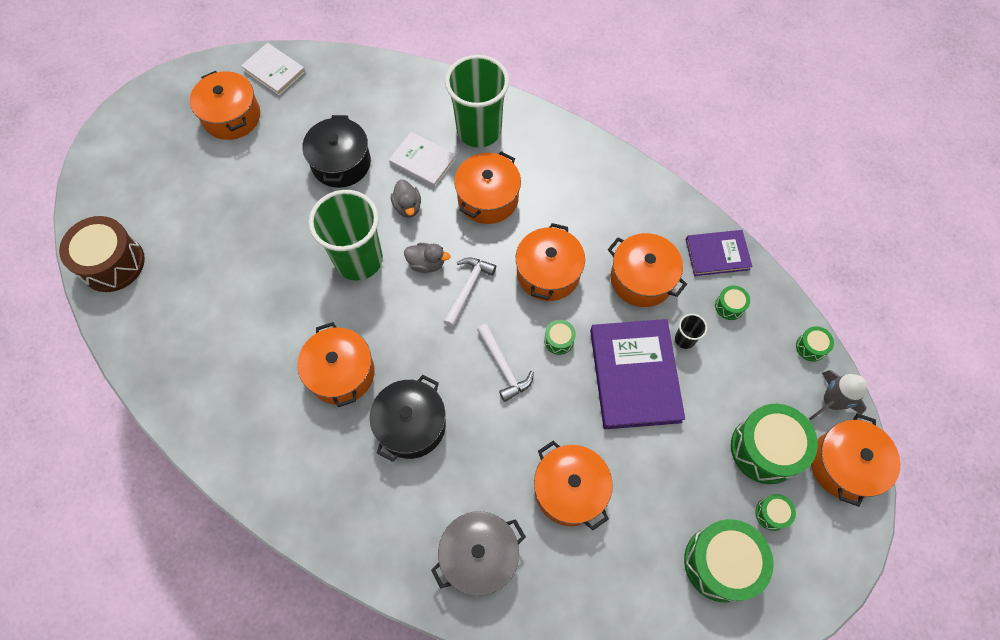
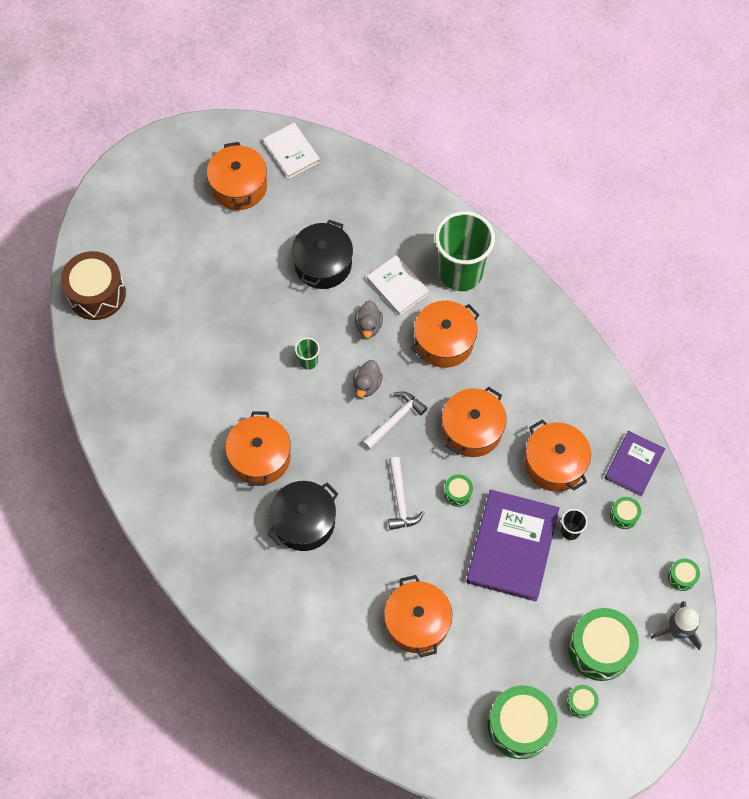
camera: 20 degrees right, 0 degrees up
green cup [309,190,383,280] -> green cup [295,338,320,370], size x0.41
grey duck [404,243,450,273] -> grey duck turned 75 degrees clockwise [353,360,383,397]
grey pot [431,511,526,596] -> none
purple book [685,230,752,276] -> purple book turned 75 degrees counterclockwise [605,431,665,496]
orange pot [811,413,901,507] -> none

